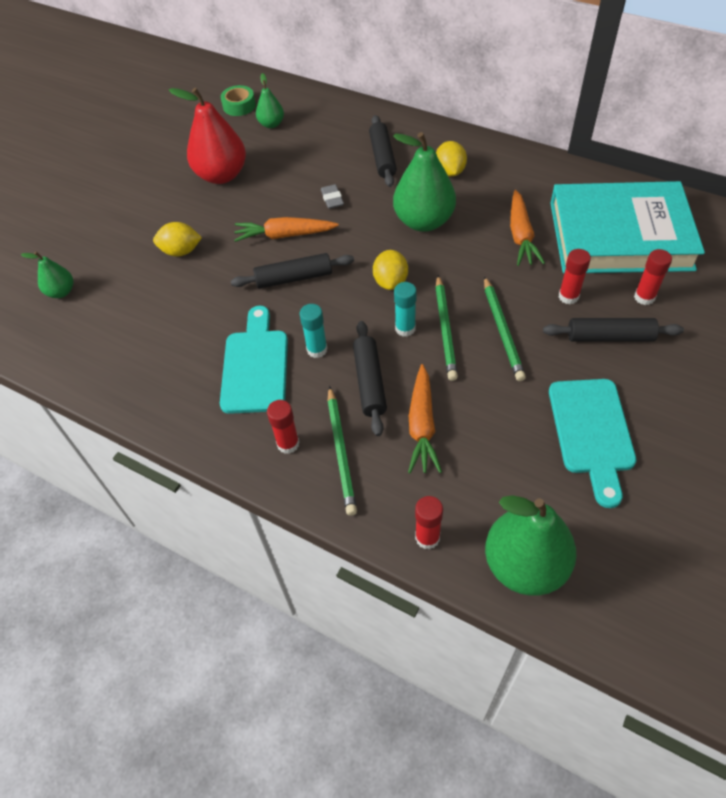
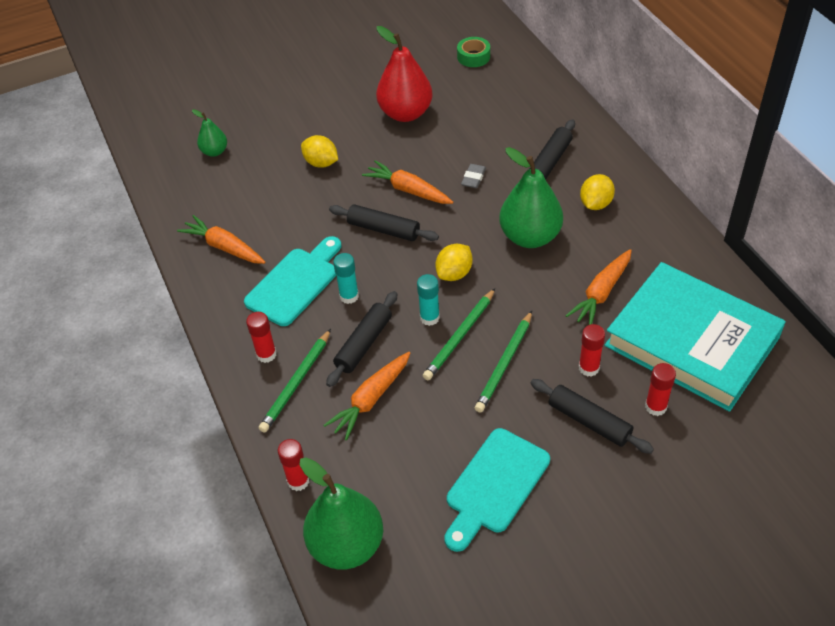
camera: 35 degrees right, 5 degrees down
green pear [256,73,284,128] -> none
none -> orange carrot [177,215,266,264]

